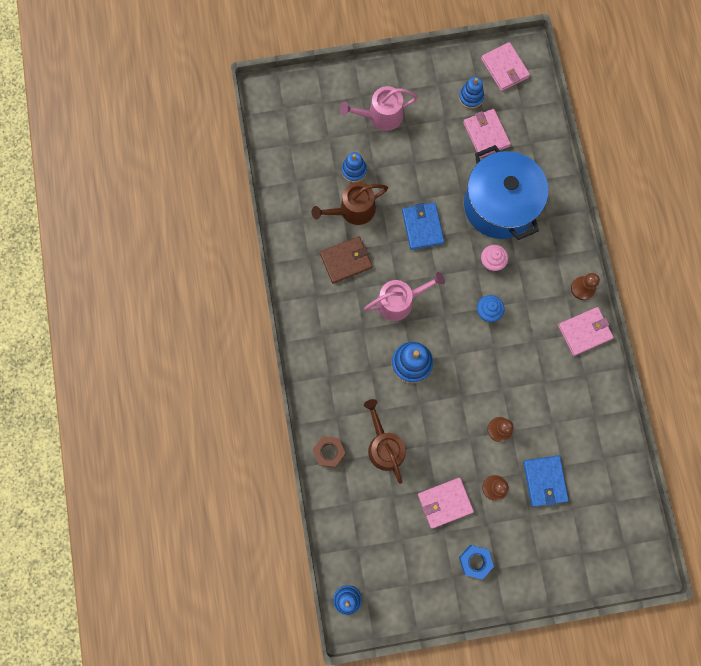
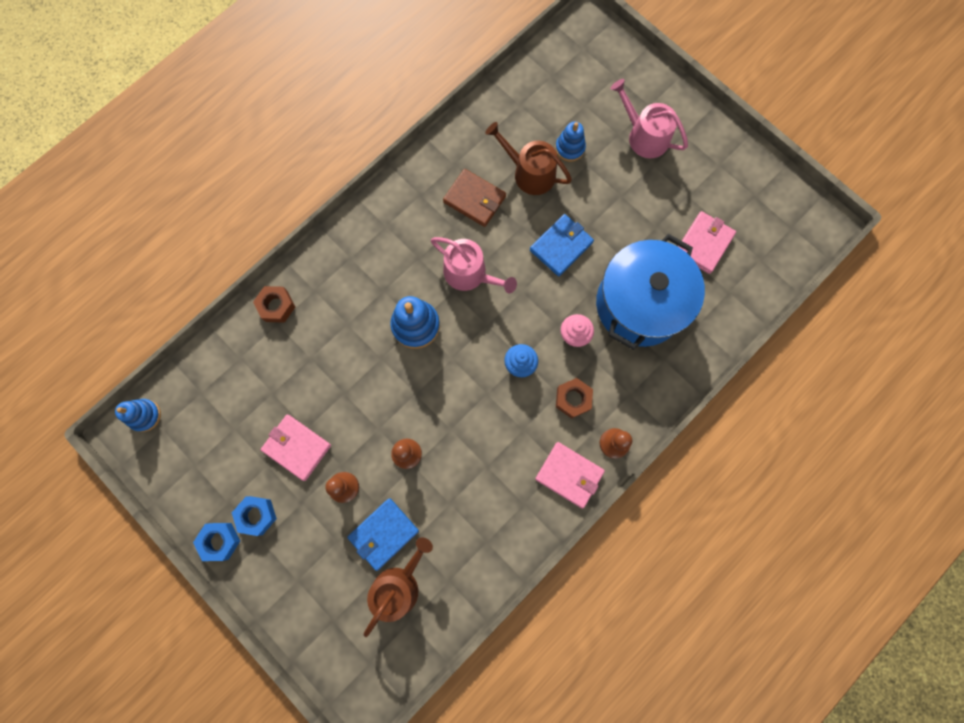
camera: 55 degrees right, 0 degrees up
brown watering can [364,399,406,484] -> brown watering can moved to [363,537,433,637]
blue stacking toy [459,77,484,109] -> none
pink wallet [481,42,530,91] -> none
none -> blue nut [193,523,240,561]
none -> brown nut [556,378,593,419]

